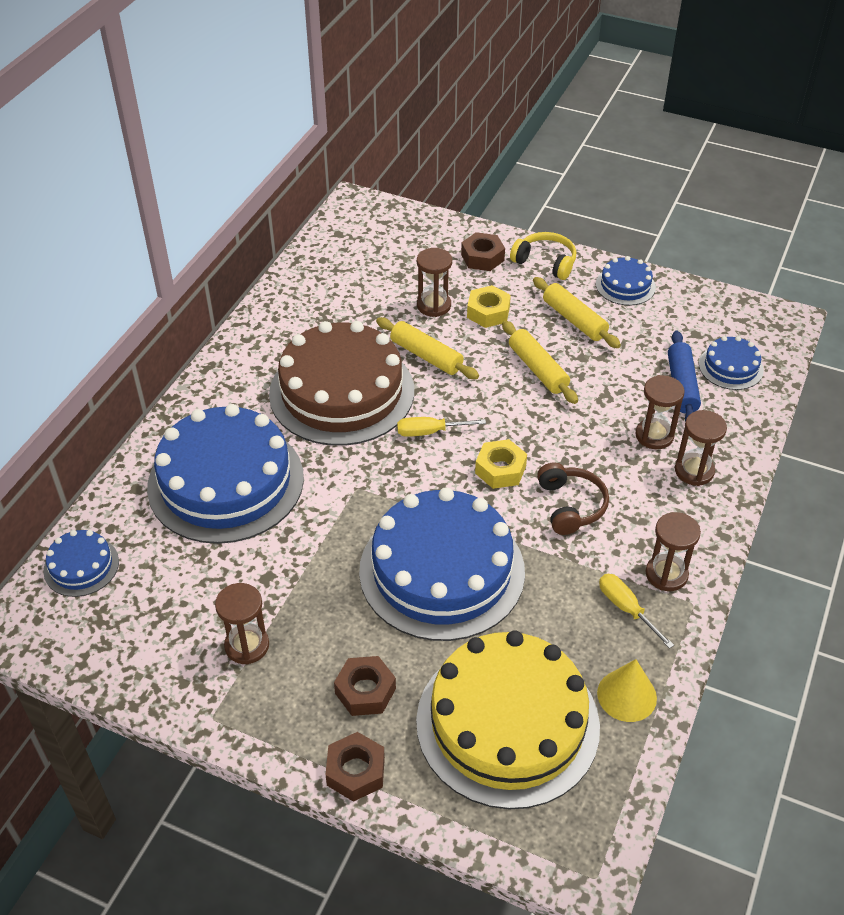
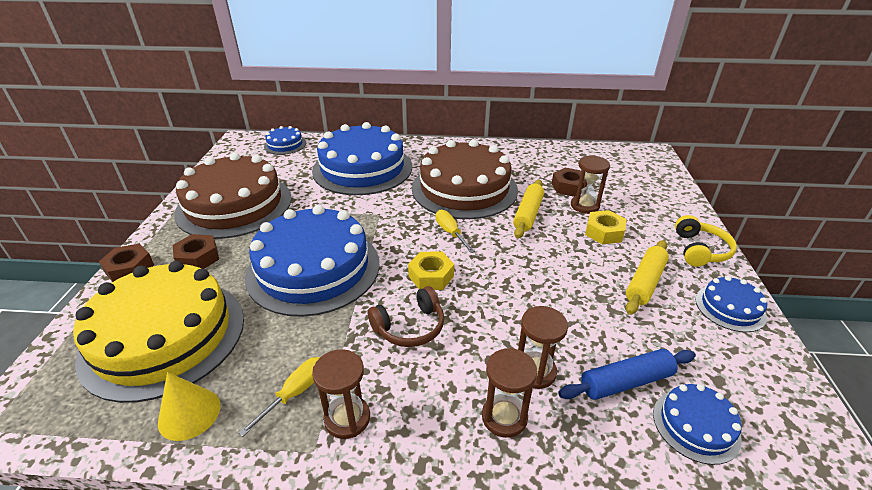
camera: 70 degrees right, 10 degrees down
brown hourglass [215,583,269,665] -> brown cake [174,153,292,239]
brown nut [461,232,505,271] -> brown nut moved to [552,168,585,197]
yellow rolling pin [502,321,578,404] -> none

